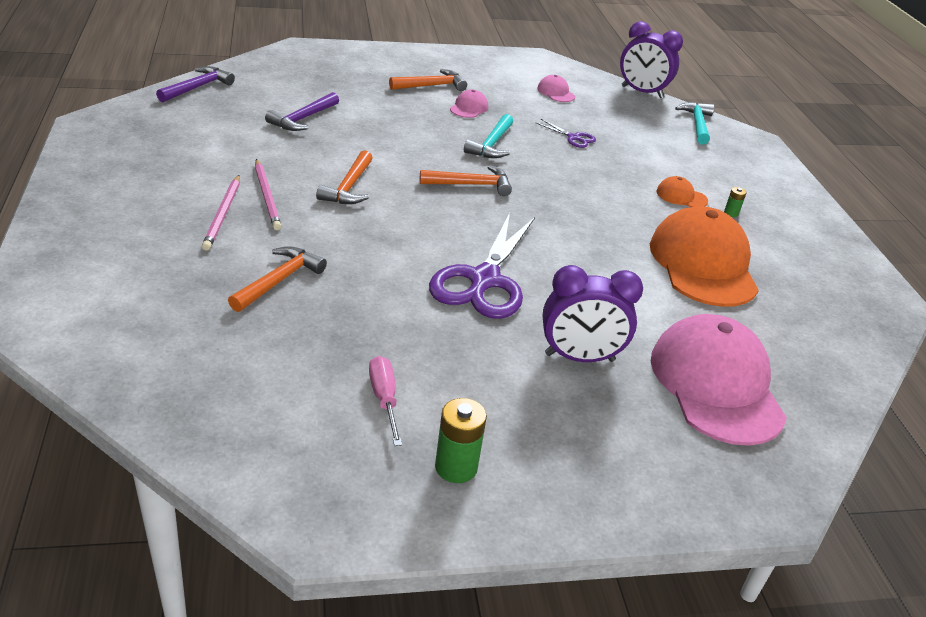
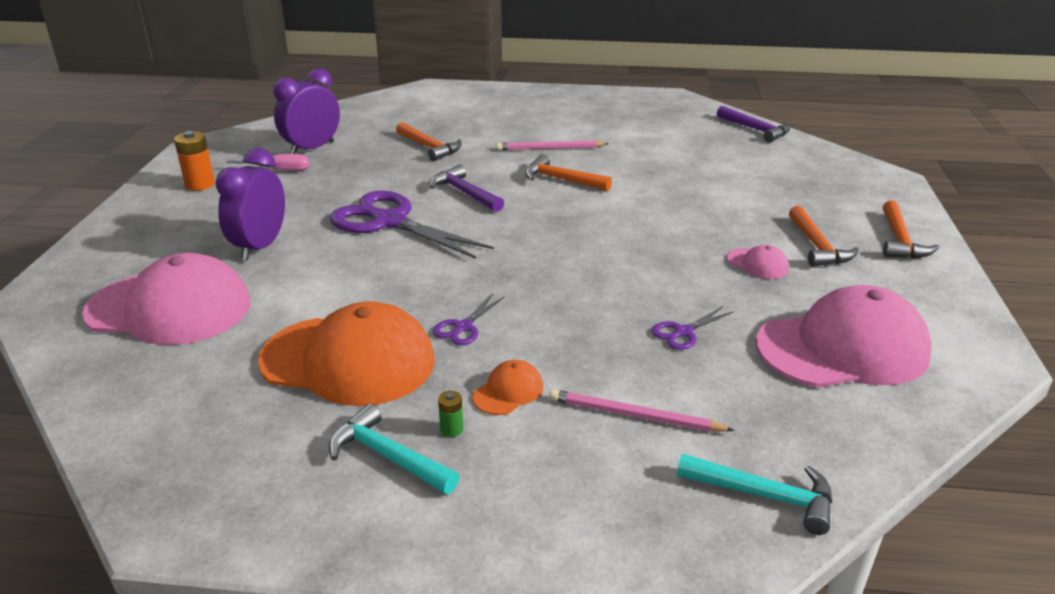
camera: 110 degrees right, 5 degrees down
pink pencil [202,175,240,250] -> pink pencil moved to [549,389,735,432]
purple hammer [265,92,339,131] -> purple hammer moved to [430,165,504,212]
orange hammer [420,165,512,196] -> orange hammer moved to [883,201,939,258]
green battery [435,398,487,483] -> orange battery [174,131,215,191]
turquoise hammer [464,114,513,158] -> turquoise hammer moved to [329,404,459,494]
pink cap [537,75,575,102] -> pink cap [756,285,932,388], size x2.38
purple clock [620,21,683,98] -> purple clock moved to [273,68,340,154]
none -> purple scissors [432,294,504,345]

